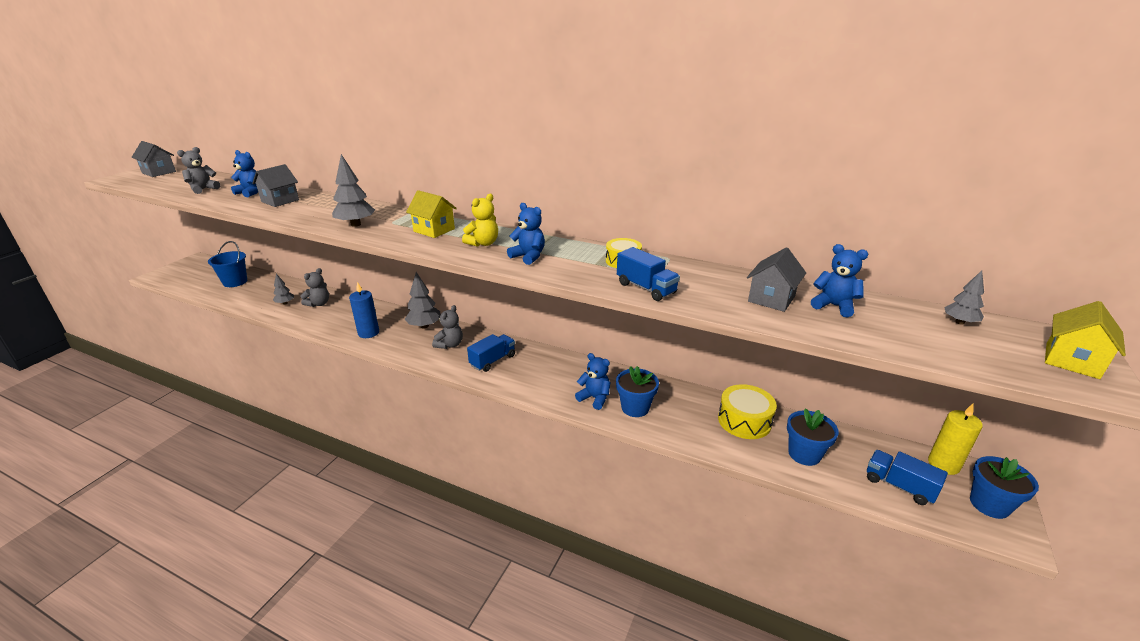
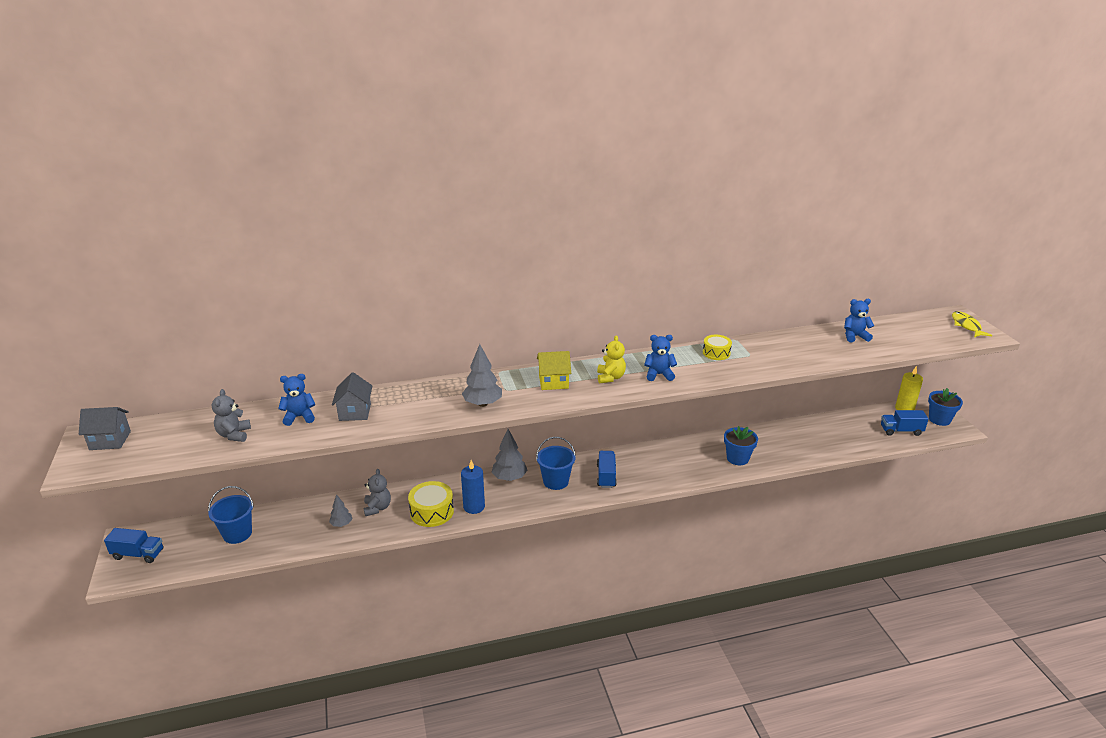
camera: 40 degrees left, 0 degrees up
grey teddy bear [432,305,463,349] -> blue bucket [536,437,576,490]
blue teddy bear [575,353,610,410] -> none
blue truck [617,247,680,301] -> blue truck moved to [104,528,164,563]
yellow drum [718,384,777,439] -> yellow drum moved to [408,481,454,527]
grey house [747,247,806,312] -> none
blue flower pot [787,408,839,466] -> none
grey tree [944,271,984,325] -> none
yellow house [1045,301,1126,379] -> yellow fish [952,311,992,337]

